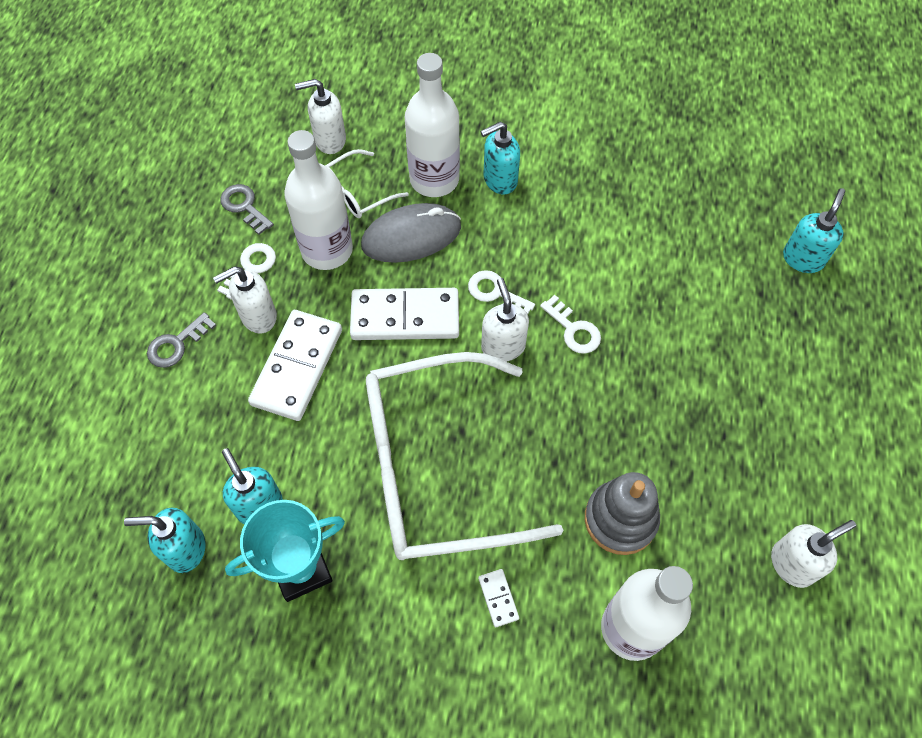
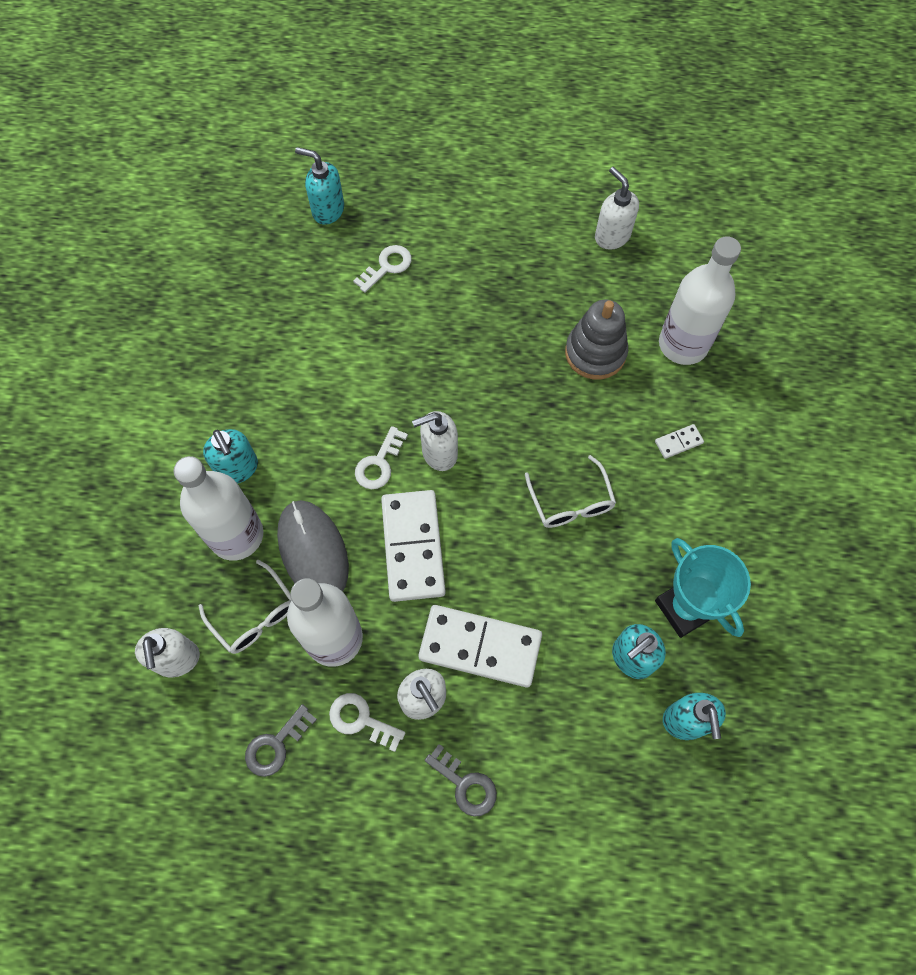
camera: 95 degrees left, 5 degrees up
white glasses [366,352,564,560] -> white glasses [525,455,616,528], size x0.42
white key [540,295,601,354] -> white key moved to [353,245,412,293]

